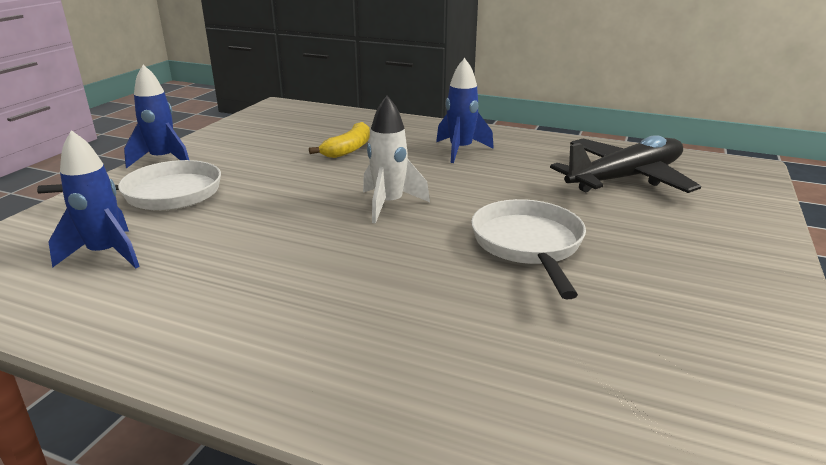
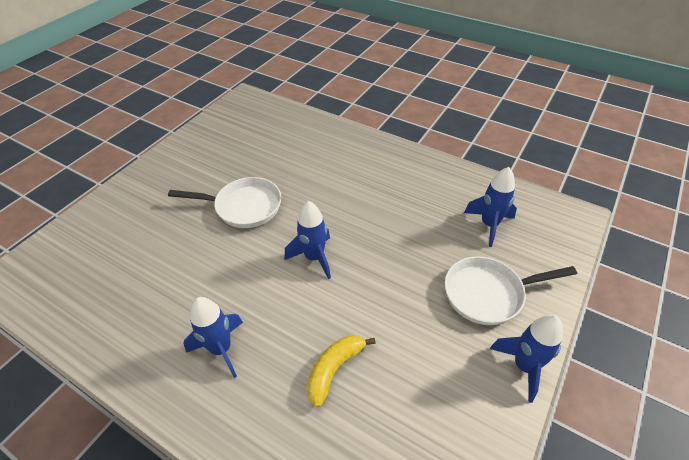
camera: 170 degrees left, 20 degrees up
white rocket [363,96,430,224] -> blue rocket [284,201,331,279]
white pan [471,199,586,299] -> white pan turned 90 degrees counterclockwise [168,177,281,228]
black plane [550,135,701,193] -> none

